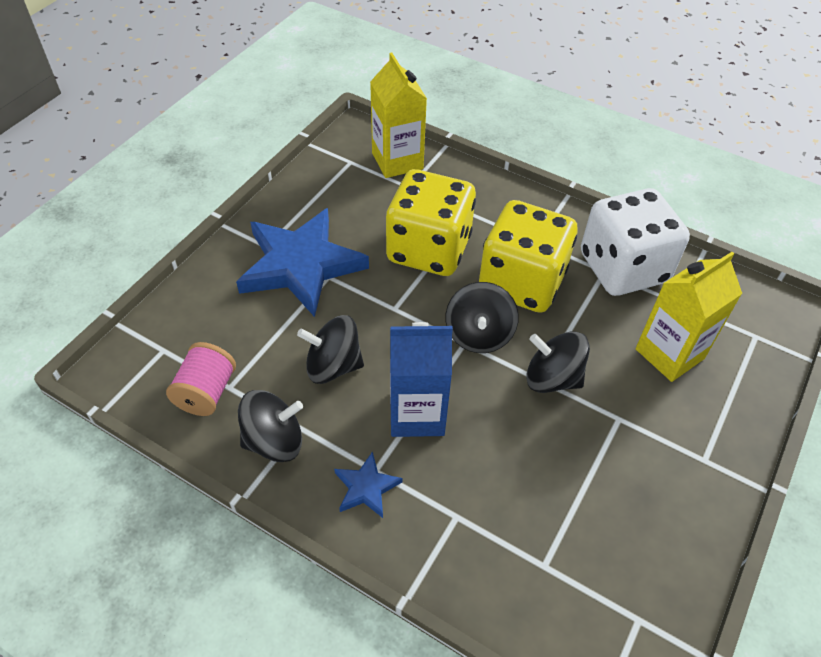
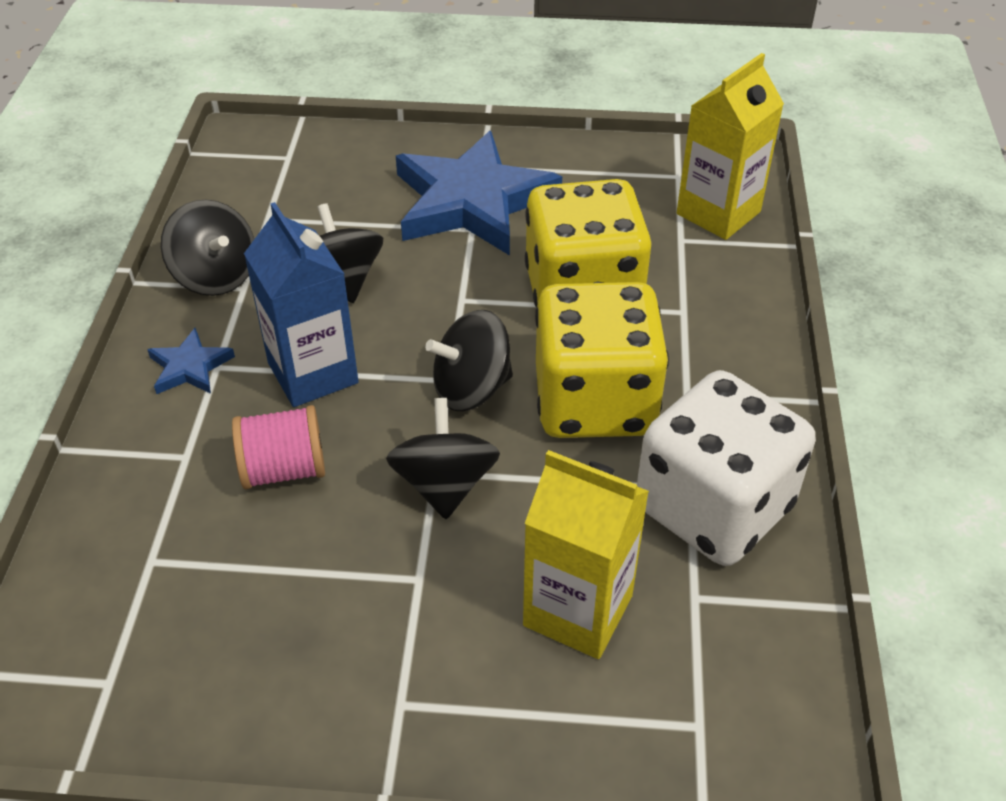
camera: 65 degrees right, 5 degrees down
pink spool [166,342,236,416] -> pink spool moved to [232,405,325,489]

